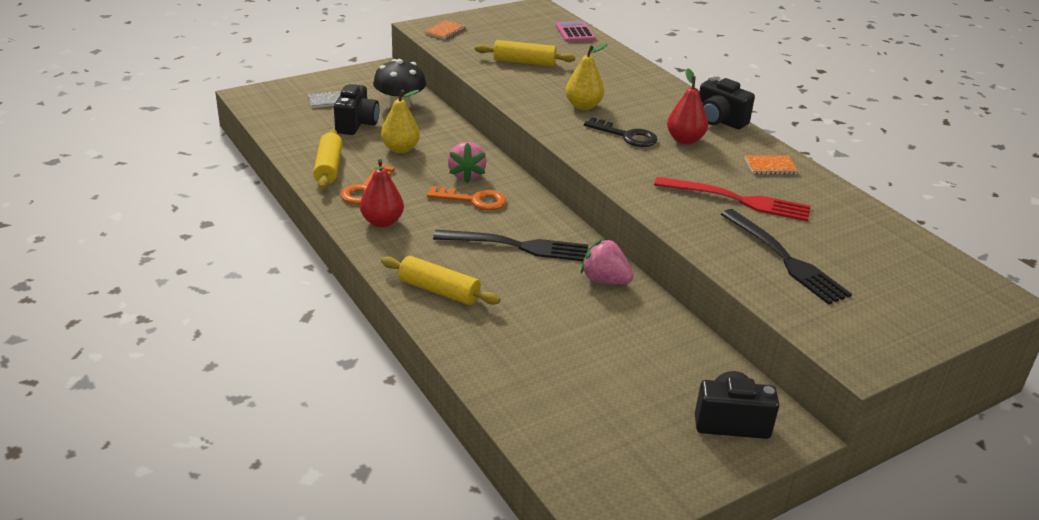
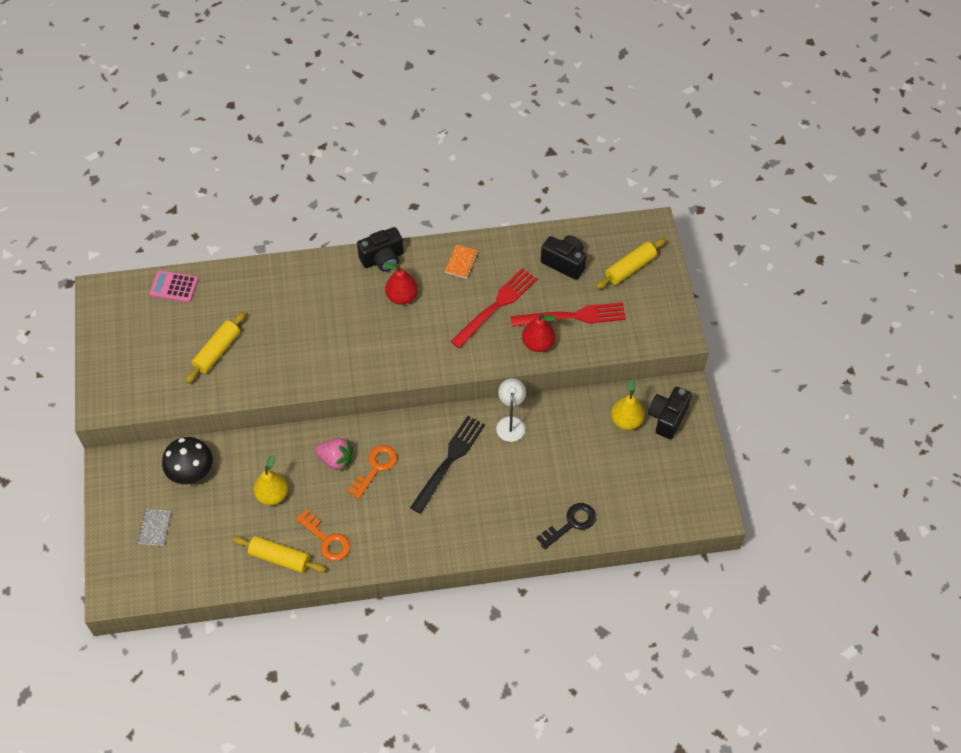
camera: 65 degrees left, 25 degrees up
black camera [334,84,379,135] -> black camera moved to [541,235,587,280]
red pear [360,159,404,227] -> red pear moved to [522,313,556,352]
yellow rolling pin [381,256,500,305] -> yellow rolling pin moved to [596,238,666,289]
orange notebook [424,20,466,40] -> none
yellow pear [566,43,607,110] -> yellow pear moved to [611,379,645,430]
pink strawberry [581,238,634,284] -> white lamp [496,378,526,442]
black key [584,117,658,147] -> black key moved to [536,503,596,549]
black fork [721,209,852,305] -> red fork [510,302,626,327]

